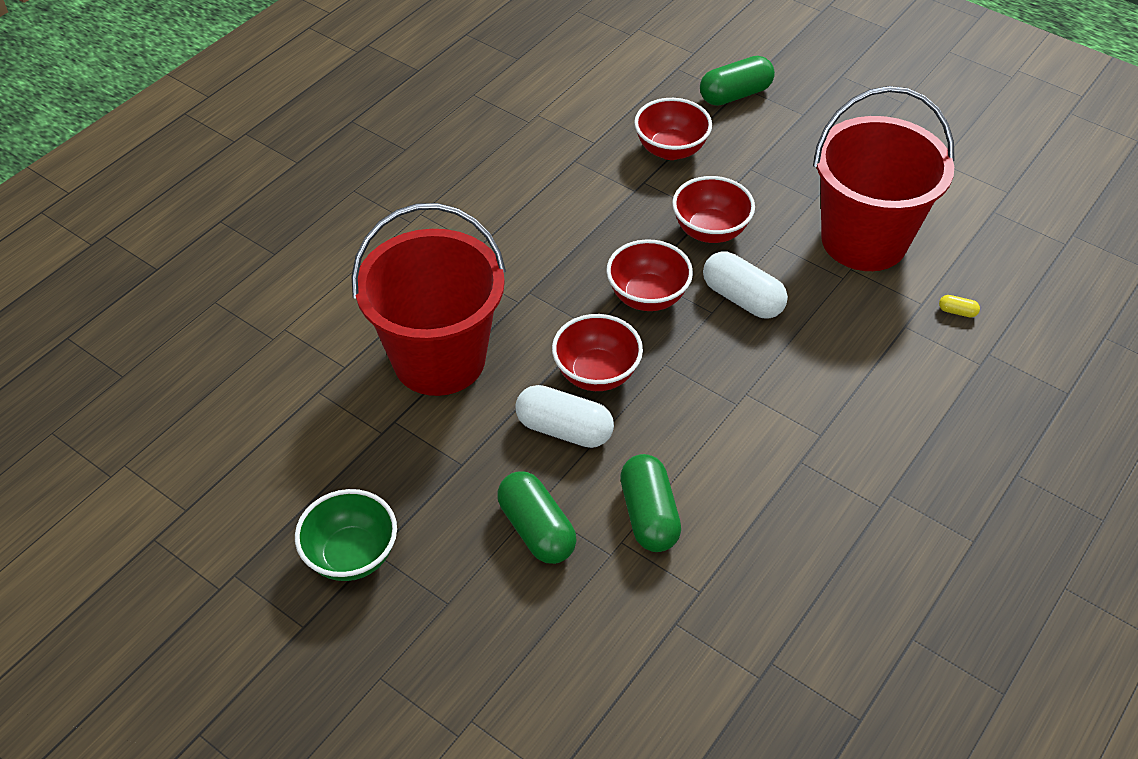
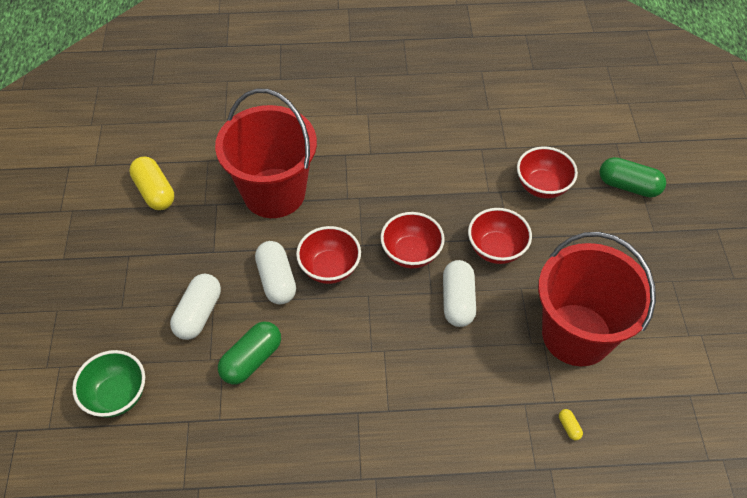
camera: 50 degrees right, 5 degrees up
green bowl [295,489,397,581] -> green bowl moved to [72,350,145,418]
green capsule [497,471,577,564] -> white capsule [170,274,221,340]
none -> yellow capsule [129,157,174,210]

